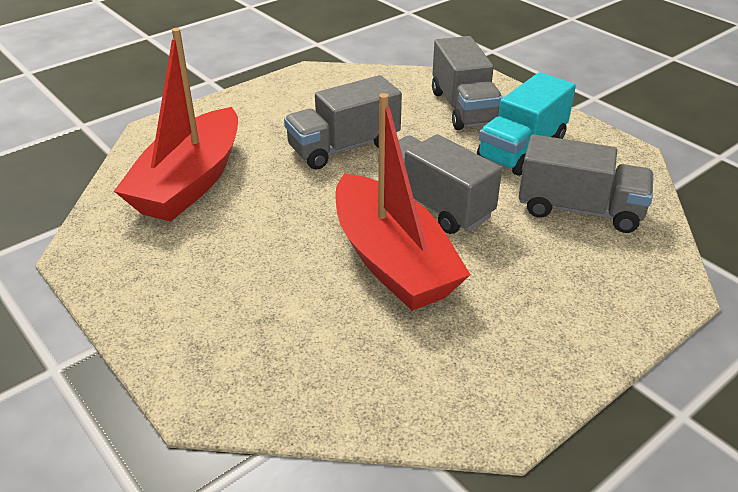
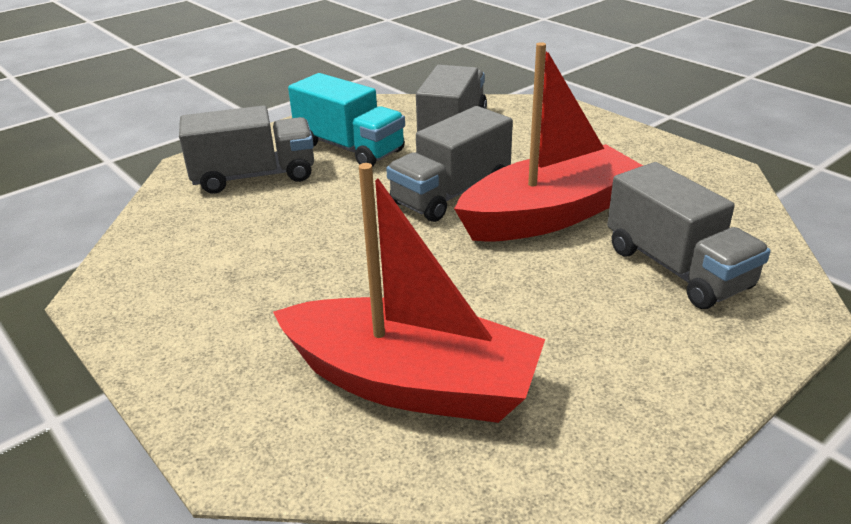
camera: 90 degrees left, 5 degrees down
grey truck [284,75,402,169] -> grey truck moved to [607,162,771,309]

